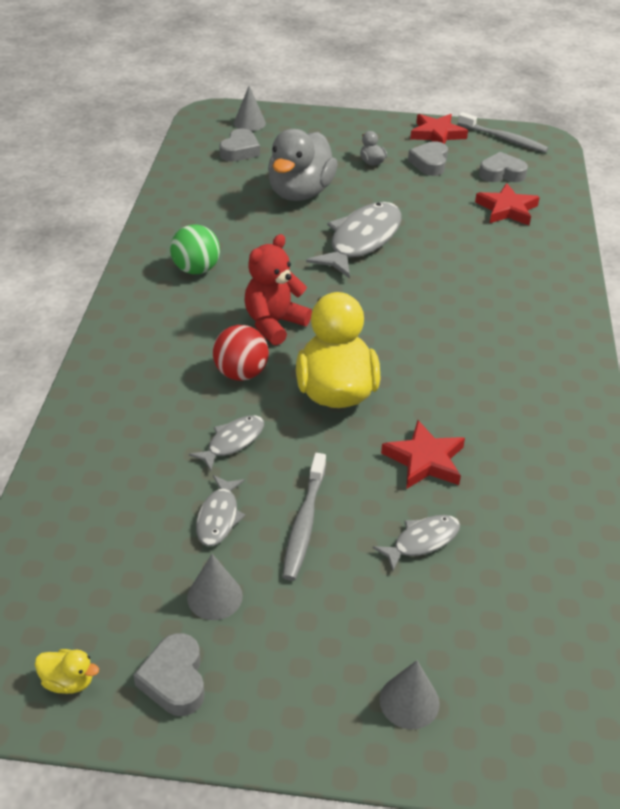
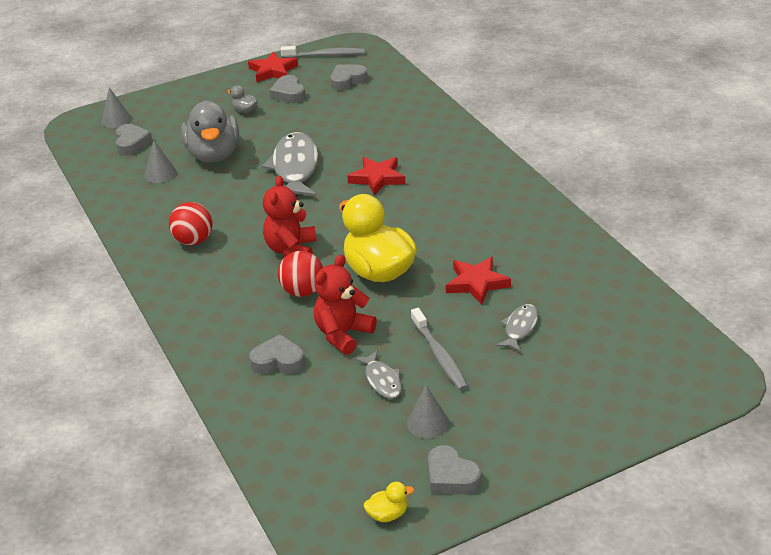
camera: 30 degrees left, 5 degrees down
green ball [170,224,220,274] -> red ball [169,202,213,245]
grey fish [189,415,264,471] -> red teddy bear [314,254,377,355]
grey cone [380,660,440,729] -> grey cone moved to [145,140,177,183]
red star [475,183,540,225] -> red star moved to [347,157,406,196]
none -> grey heart [249,334,305,374]

